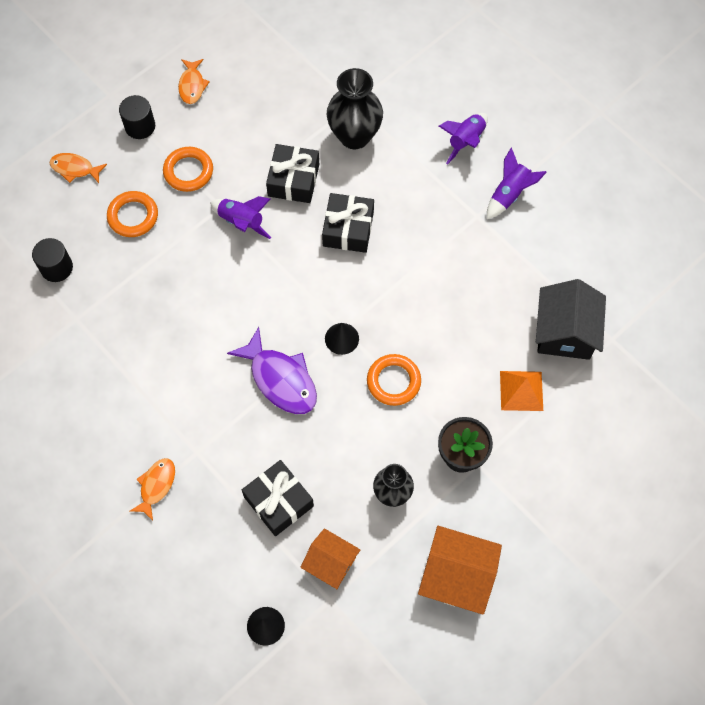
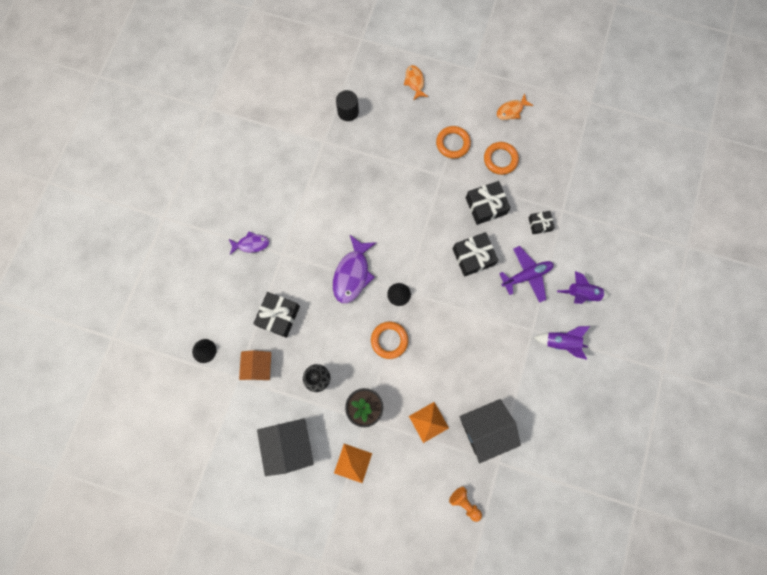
camera: 60 degrees right, 10 degrees up
orange ring [107,191,158,237] -> orange ring moved to [484,142,519,175]
black cylinder [119,95,155,139] -> none
orange fish [130,458,175,521] -> purple fish [229,231,269,255]
purple rocket [210,196,271,239] -> none
black vase [327,68,383,149] -> black gift [528,211,555,234]
orange house [418,526,502,615] -> black house [257,418,314,476]
none -> orange pyramid [334,444,372,483]
none -> orange pawn [449,487,482,522]
none -> purple plane [499,246,554,303]

